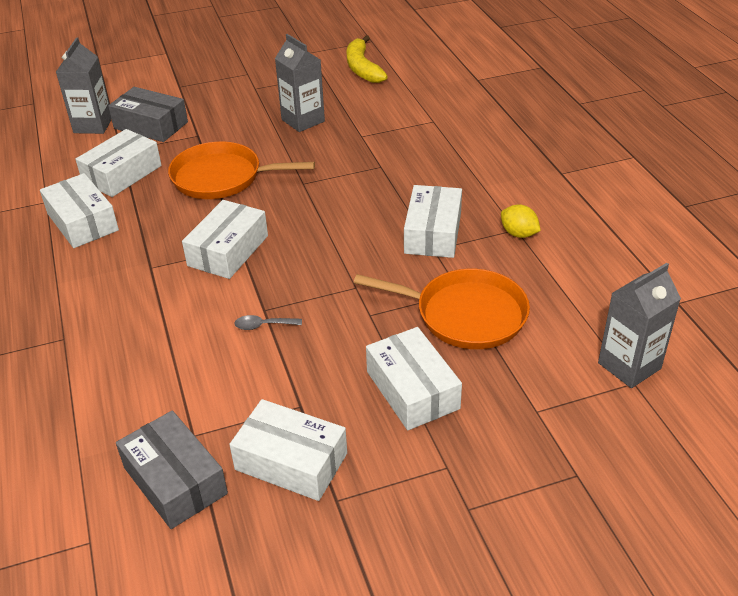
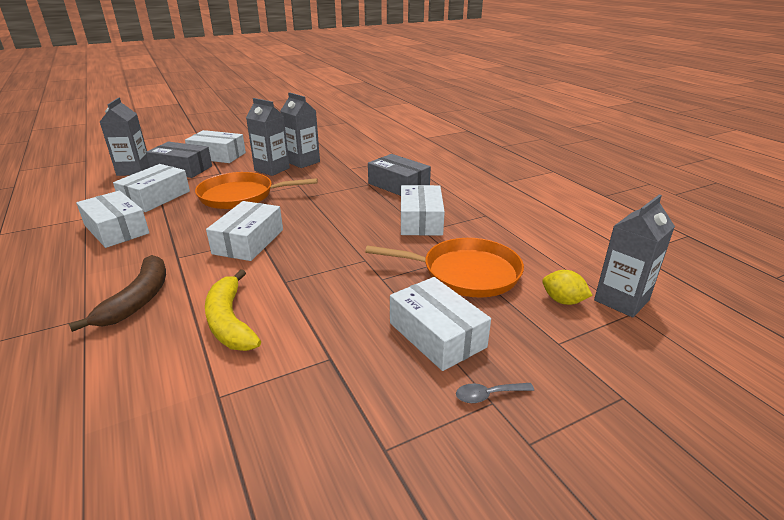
camera: 10 degrees left, 10 degrees down
grey box [116,410,228,529] -> grey box moved to [368,154,431,196]
white box [229,399,347,501] -> white box moved to [185,130,246,163]
grey spoon [234,315,302,330] -> grey spoon moved to [456,383,534,403]
yellow banana [347,35,388,83] -> yellow banana moved to [205,269,261,351]
yellow lemon [501,204,541,238] -> yellow lemon moved to [542,270,593,305]
none -> brown banana [69,255,166,332]
none -> grey carton [246,98,290,176]

